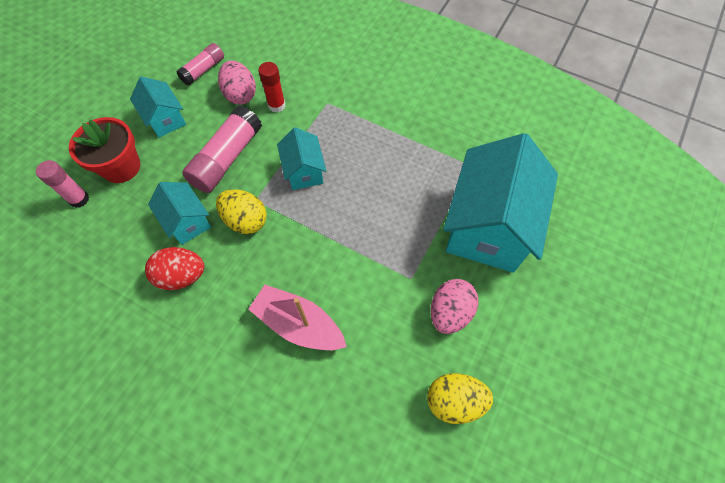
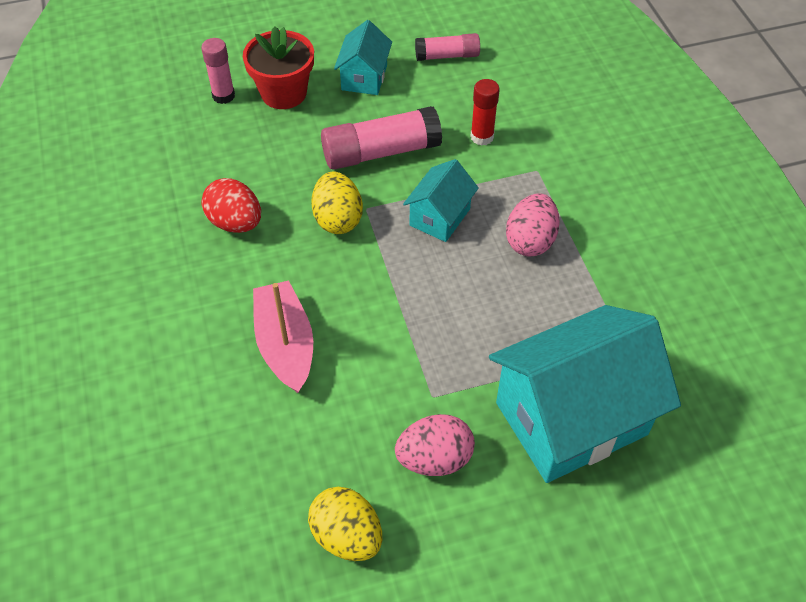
camera: 45 degrees right, 10 degrees down
turquoise house [148,182,211,245] -> none
pink egg [218,61,256,105] -> pink egg moved to [506,193,560,257]

